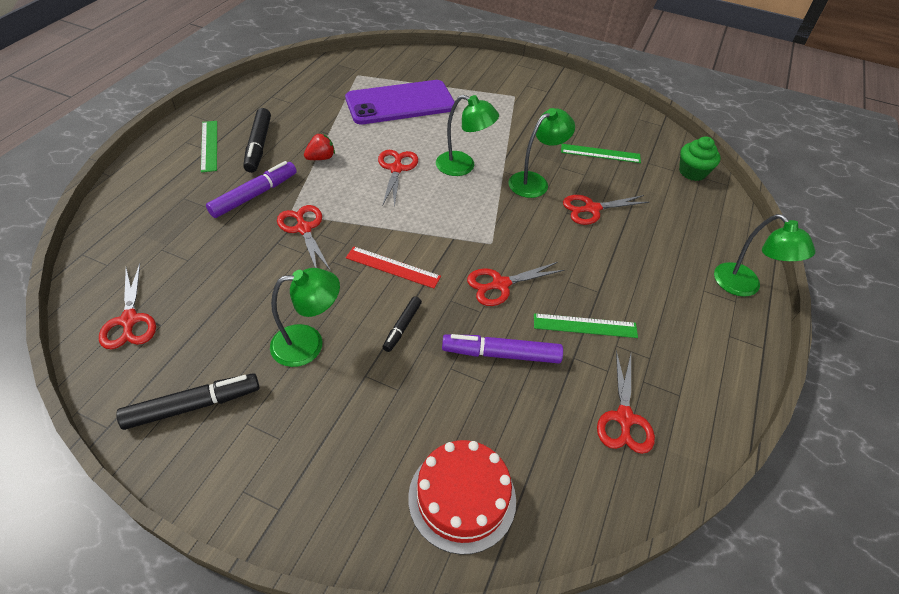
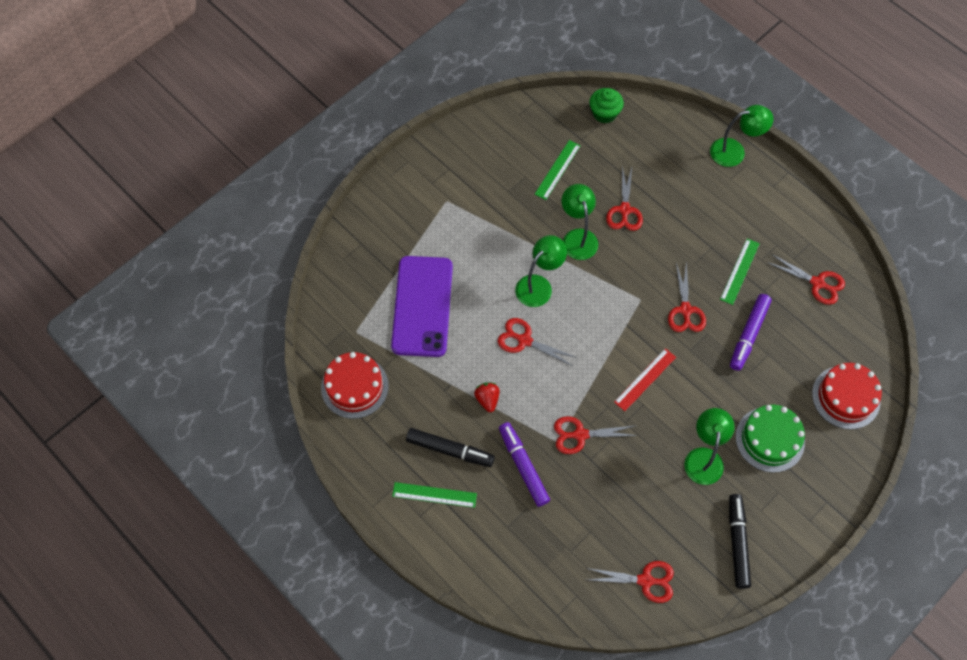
camera: 65 degrees left, 15 degrees up
black marker [383,297,422,352] -> none
none -> red cake [321,352,389,419]
none -> green cake [736,405,805,473]

